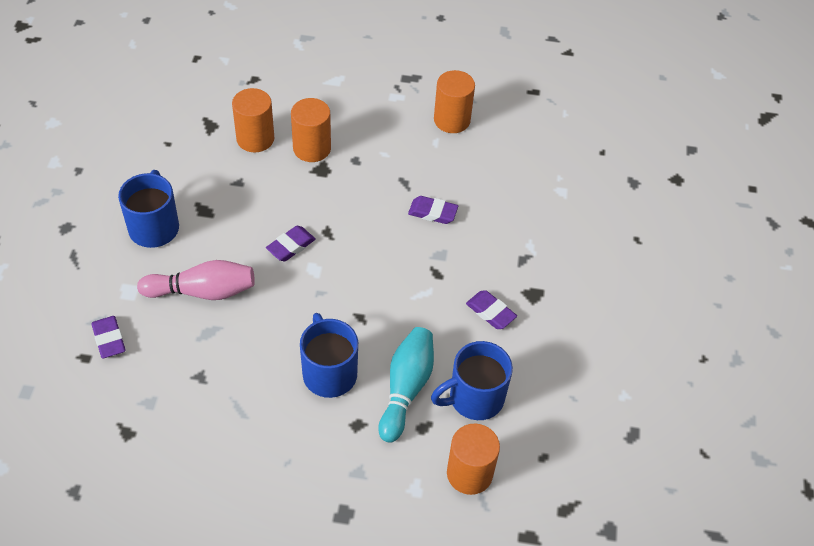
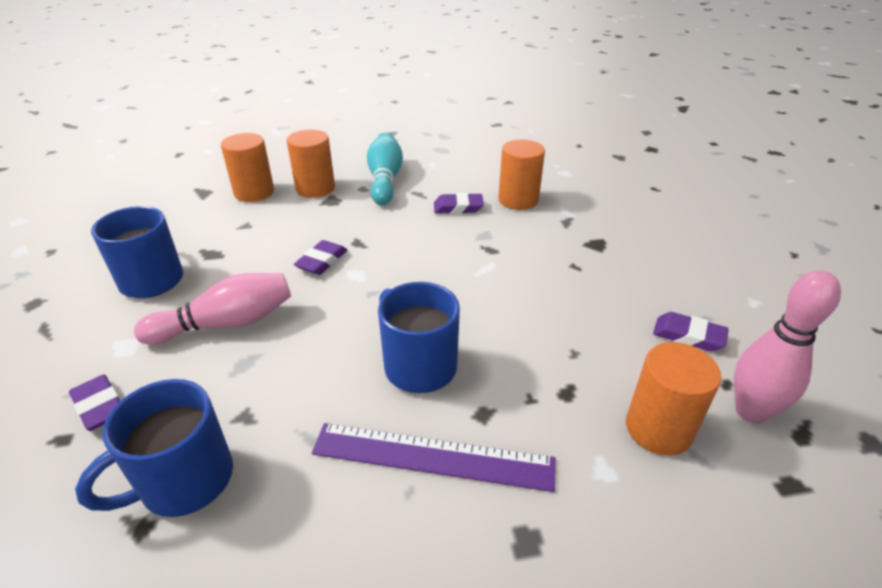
camera: 15 degrees left, 15 degrees down
turquoise bowling pin [378,327,434,443] -> turquoise bowling pin moved to [367,132,403,205]
blue mug [431,341,513,420] -> blue mug moved to [75,379,233,517]
orange cylinder [434,70,475,133] -> orange cylinder moved to [498,140,545,210]
purple eraser [466,290,517,329] -> purple eraser moved to [653,312,729,352]
none -> purple ruler [312,423,556,492]
none -> pink bowling pin [734,270,841,424]

